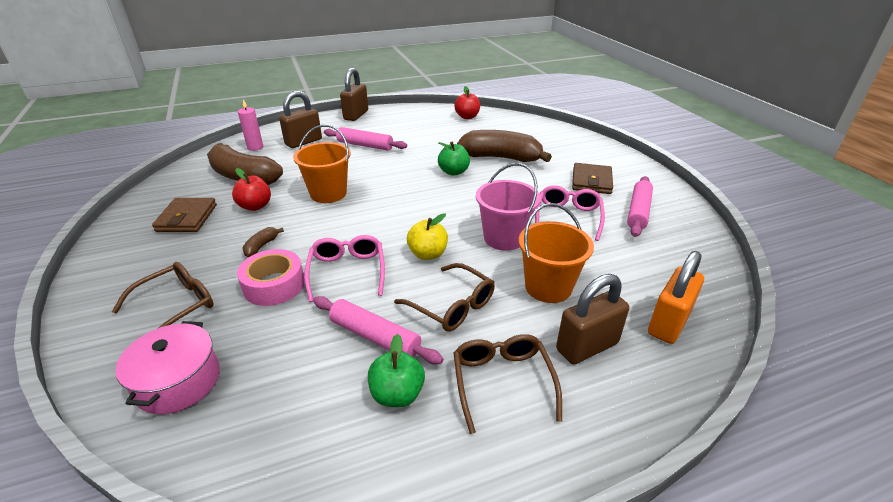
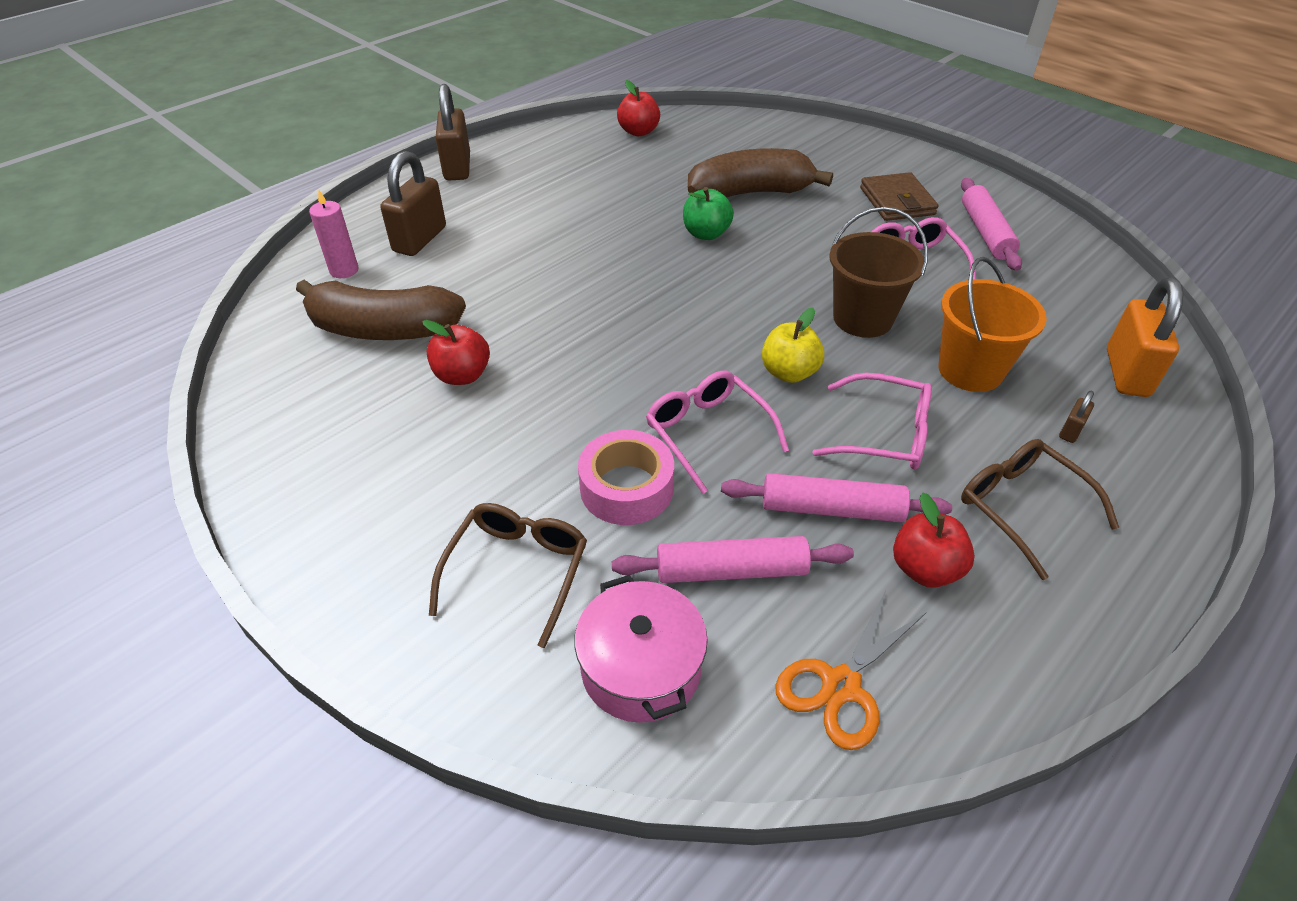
camera: 25 degrees left, 10 degrees up
brown wallet [152,198,217,232] -> none
brown banana [242,227,284,257] -> none
orange bucket [293,125,351,203] -> none
pink rolling pin [324,127,407,151] -> pink rolling pin moved to [612,536,854,583]
green apple [368,334,425,407] -> red apple [893,493,975,588]
brown glasses [394,263,495,332] -> pink glasses [813,373,932,470]
pink bucket [476,163,541,251] -> brown bucket [829,207,928,338]
brown padlock [556,274,629,364] -> brown padlock [1059,391,1094,443], size x0.44
none -> orange scissors [775,591,926,750]

